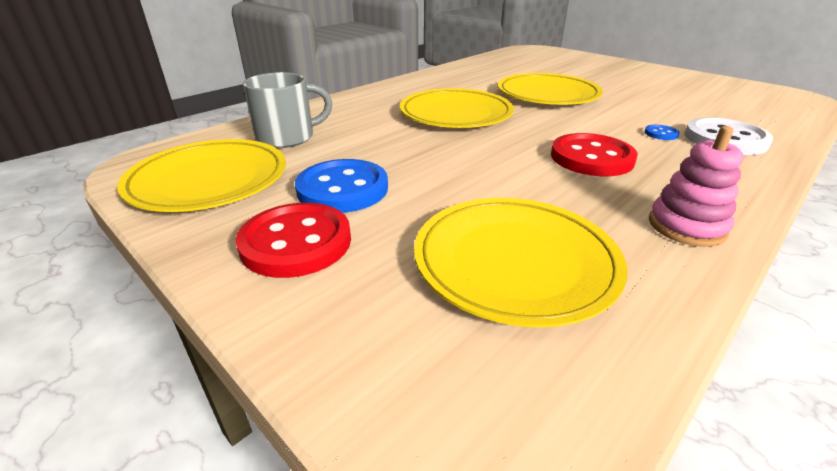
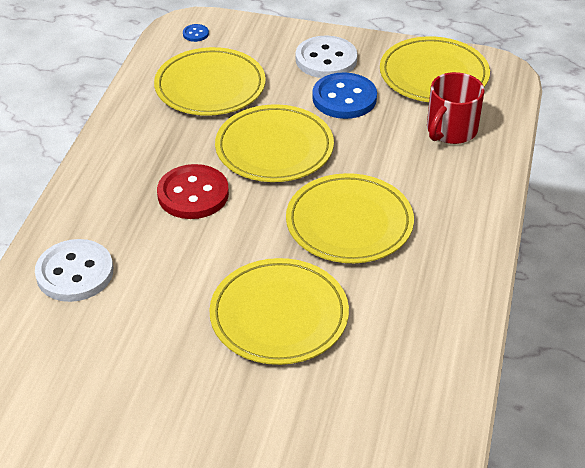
camera: 150 degrees right, 10 degrees up
red button [235,203,351,278] -> white button [296,35,357,78]
grey mug [243,72,332,148] -> red mug [427,72,484,144]
blue button [645,125,680,140] -> blue button moved to [183,24,209,42]
pink stacking toy [649,126,743,247] -> none
none -> yellow plate [215,104,334,182]

